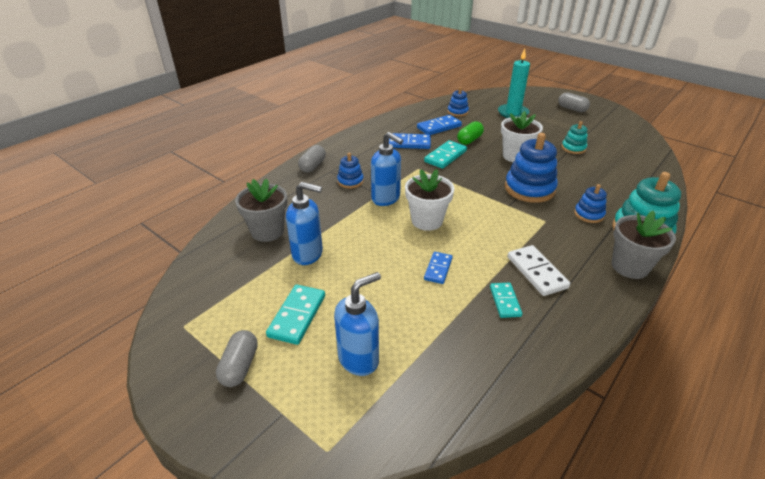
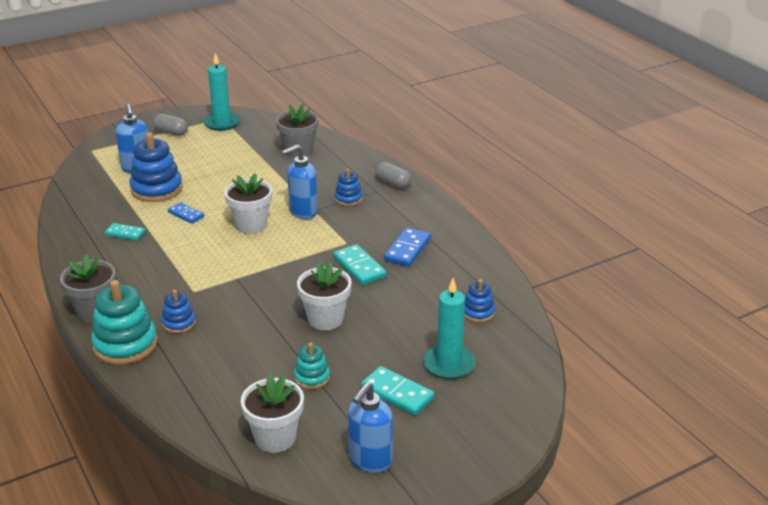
camera: 110 degrees right, 5 degrees down
turquoise domino [266,284,325,345] -> turquoise domino moved to [361,366,435,415]
blue soap dispenser [286,182,323,265] -> blue soap dispenser moved to [348,382,393,473]
blue domino [417,115,462,135] -> none
green capsule [457,121,484,145] -> none
blue stacking toy [505,133,558,203] -> blue stacking toy moved to [129,132,183,202]
white domino [508,245,570,296] -> none
grey capsule [558,92,590,112] -> none
none -> turquoise candle [204,53,240,131]
none -> white flower pot [241,374,304,453]

